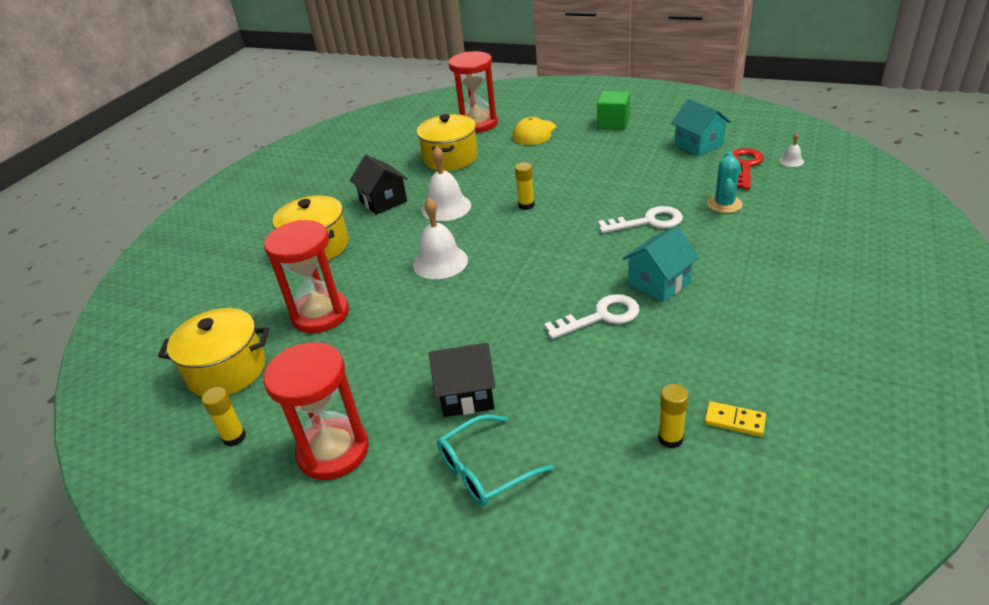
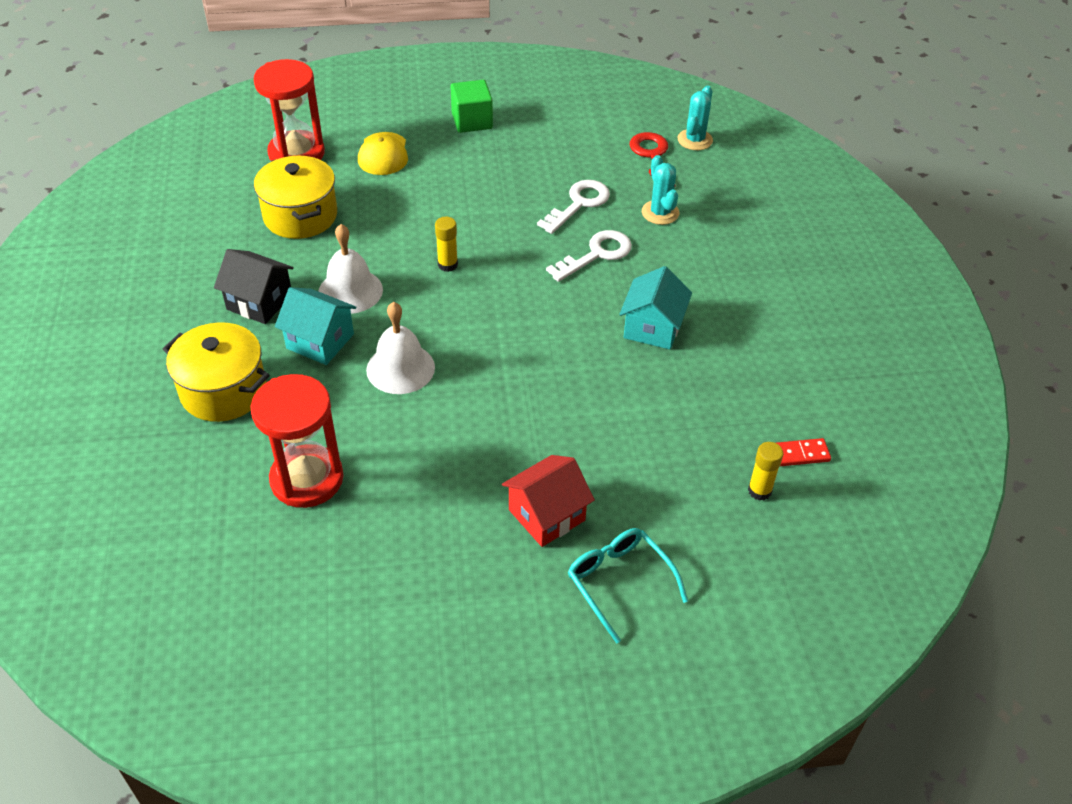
camera: 35 degrees left, 10 degrees up
yellow pot [158,308,269,397] -> none
yellow glue stick [202,387,246,447] -> none
red hourglass [263,342,369,480] -> none
black house [429,343,495,417] -> red house [502,455,595,547]
turquoise glasses [437,414,554,506] -> turquoise glasses turned 120 degrees clockwise [568,528,688,644]
white key [544,294,640,339] -> white key moved to [537,180,610,234]
turquoise house [671,99,731,156] -> turquoise house moved to [275,287,357,365]
yellow domino [705,401,766,437] -> red domino [777,438,831,466]
white bell [779,133,804,167] -> turquoise cactus [678,86,713,150]

